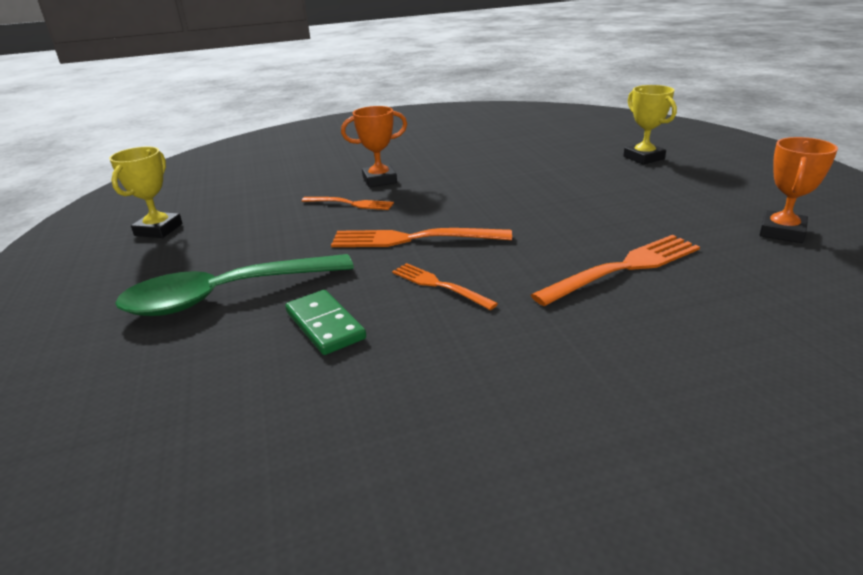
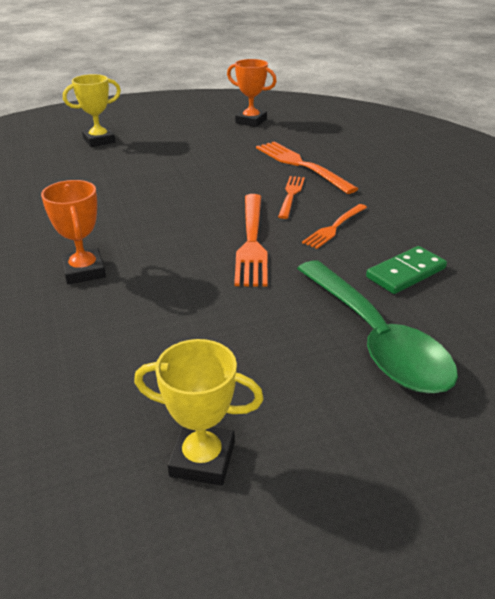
camera: 95 degrees left, 5 degrees up
orange fork [302,197,394,210] -> orange fork moved to [278,176,305,219]

